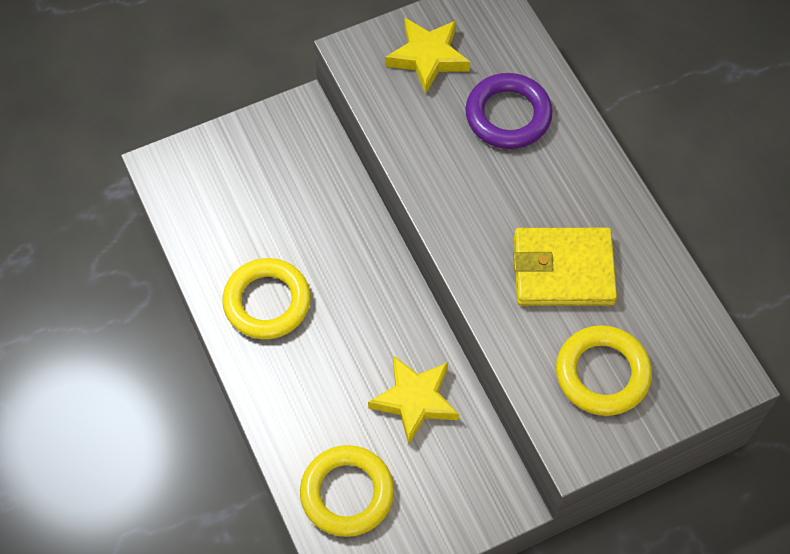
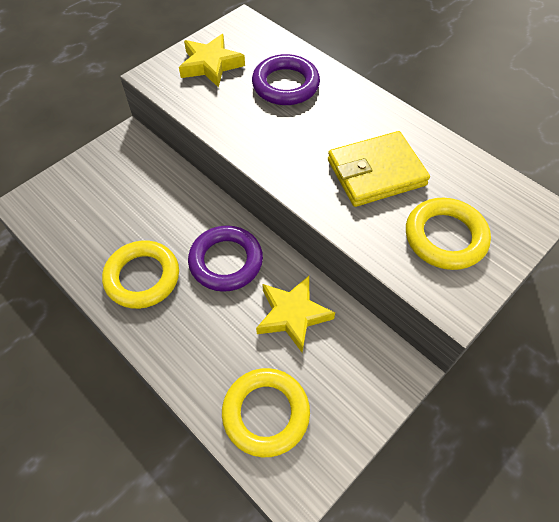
camera: 20 degrees left, 5 degrees down
none -> purple ring [188,225,263,292]

